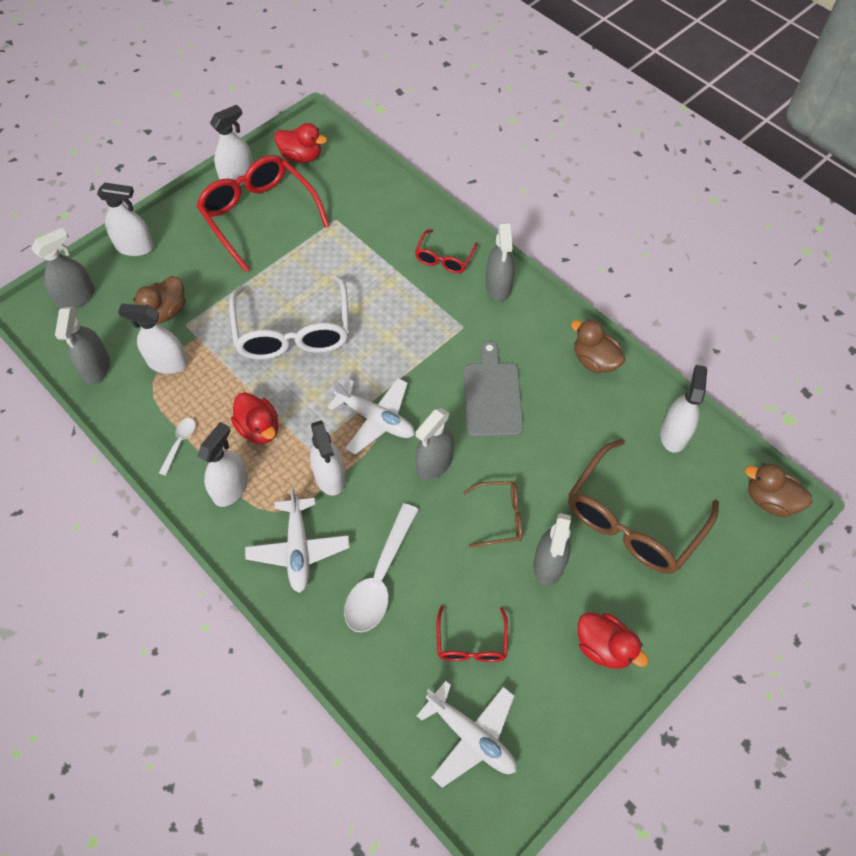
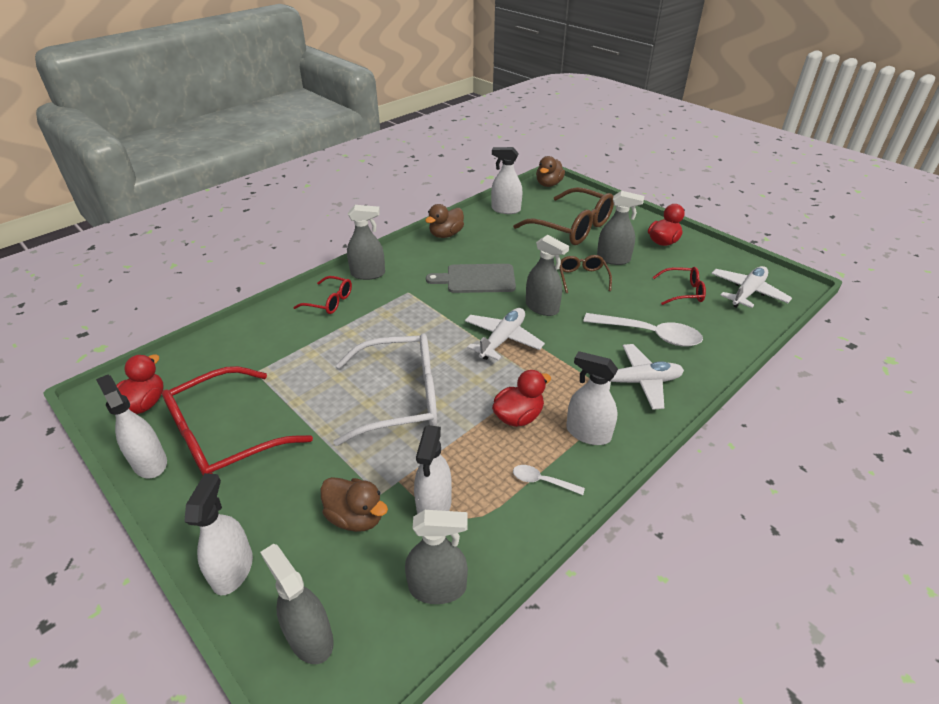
camera: 90 degrees left, 20 degrees down
white spray bottle [310,420,345,496] -> none

